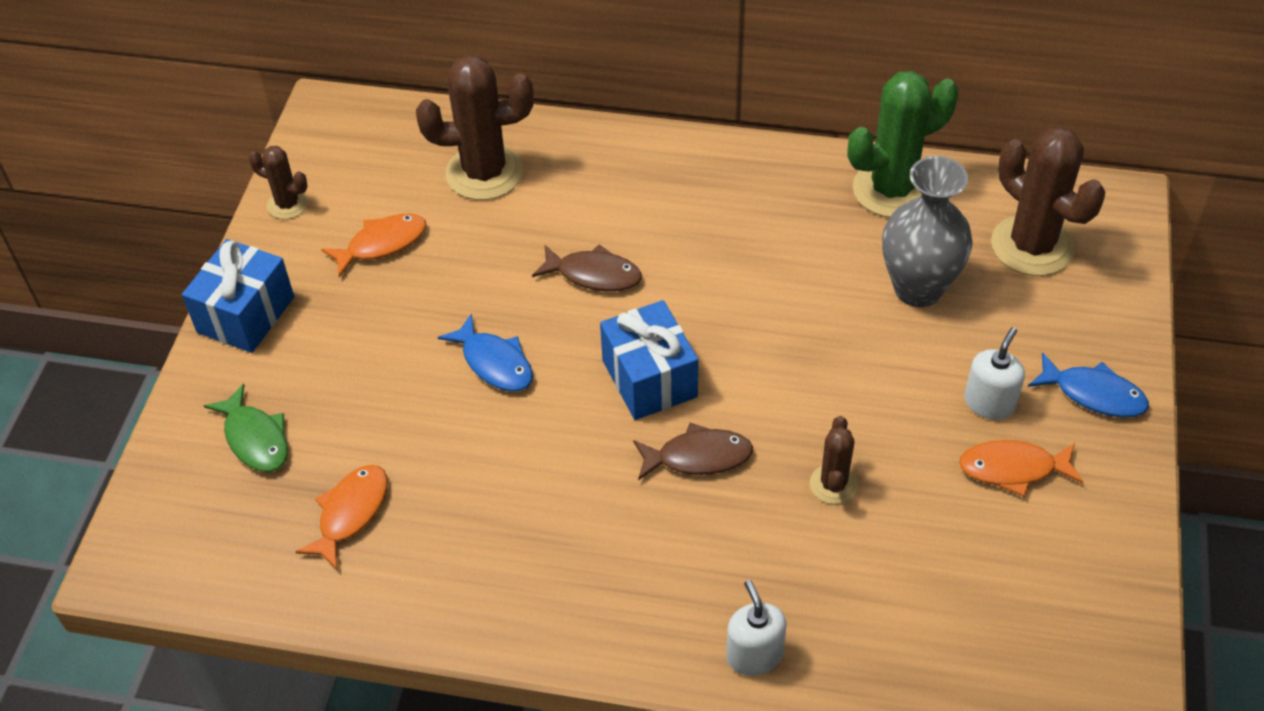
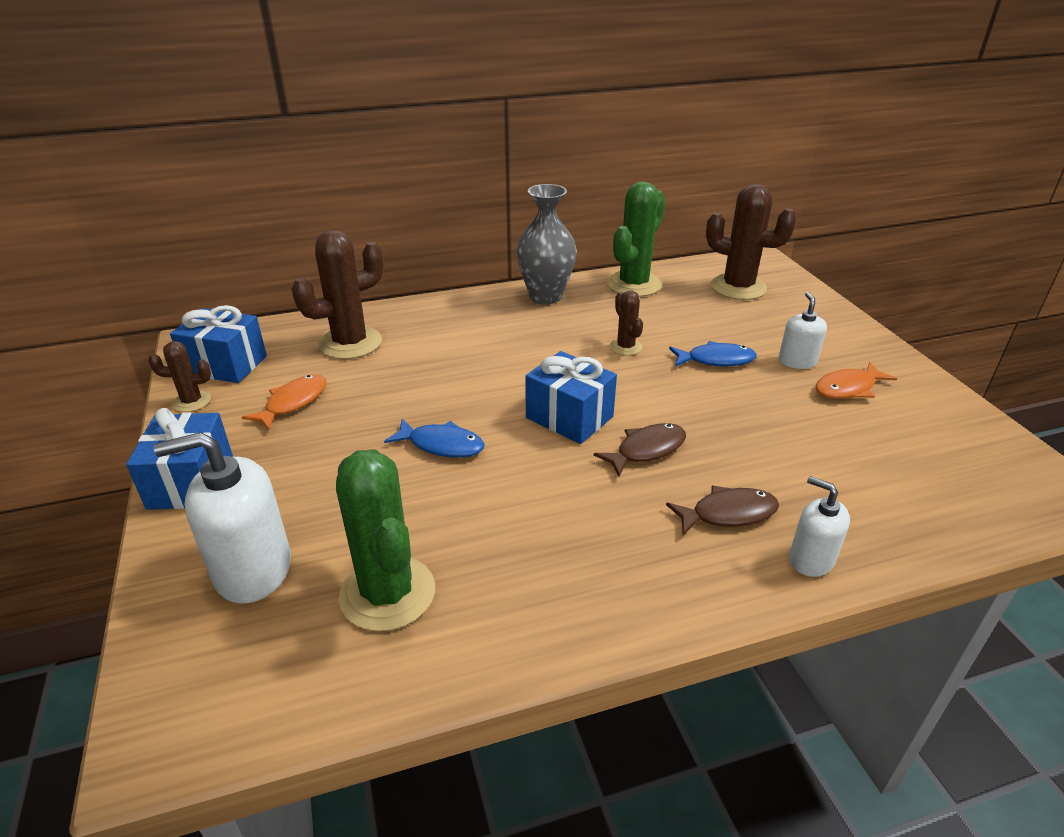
camera: 30 degrees left, 15 degrees down
green fish [204,384,288,472] -> white soap dispenser [154,432,291,604]
orange fish [296,465,387,570] -> green cactus [336,449,435,632]
brown fish [532,244,642,291] -> brown fish moved to [666,485,779,535]
brown cactus [810,416,858,504] -> brown cactus moved to [610,291,643,356]
grey vase [882,156,973,307] -> grey vase moved to [516,184,577,304]
blue fish [1028,352,1149,417] -> blue fish moved to [669,341,757,367]
none -> blue gift [170,305,267,383]

